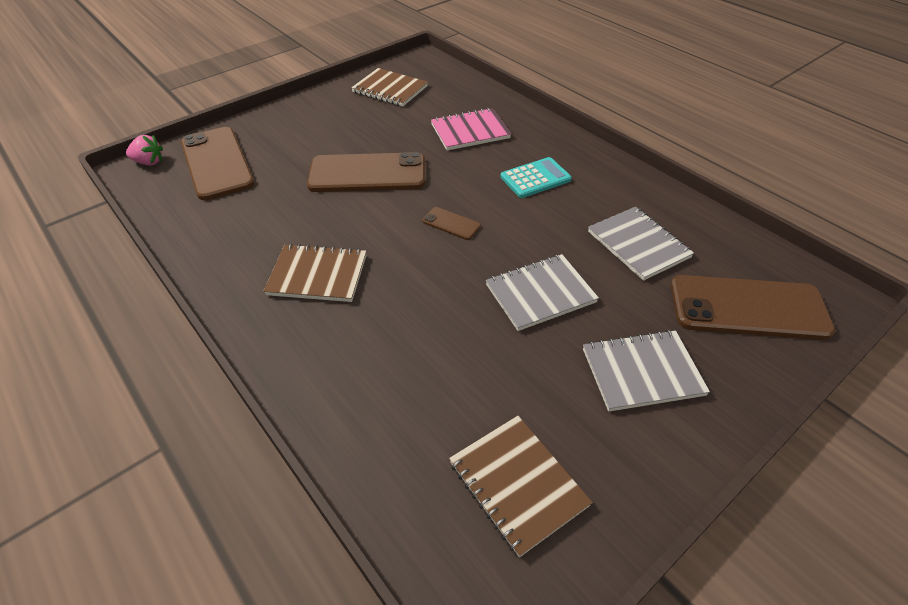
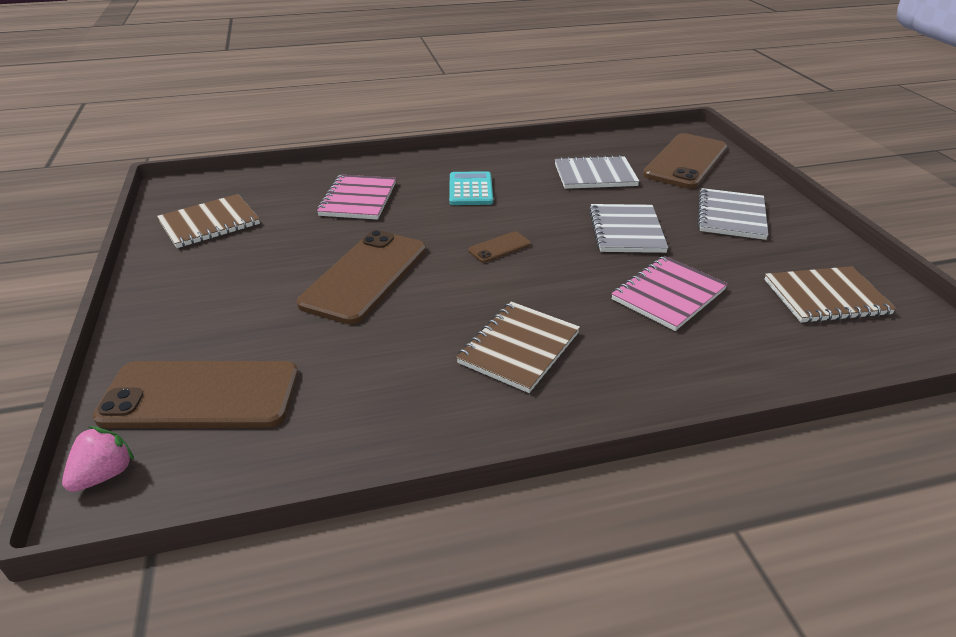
camera: 65 degrees left, 10 degrees down
none -> pink notebook [611,256,728,331]

